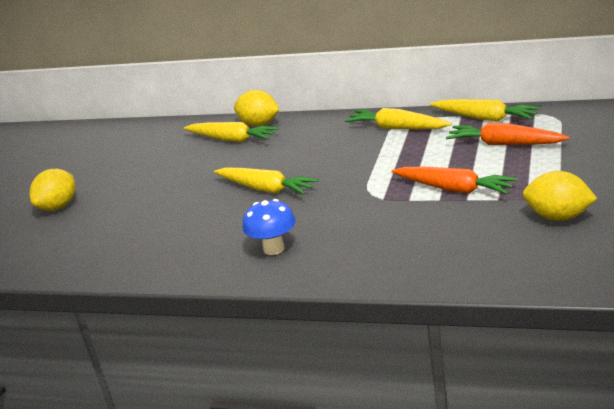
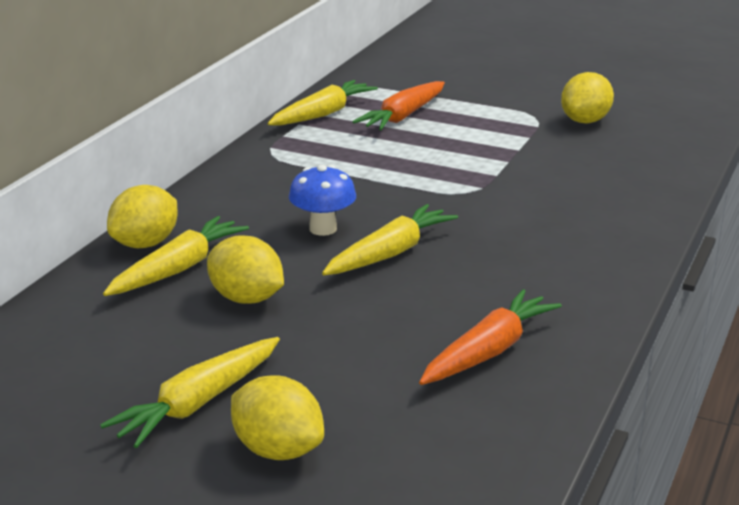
camera: 85 degrees left, 0 degrees up
blue mushroom [243,199,296,255] -> blue mushroom moved to [289,165,356,236]
yellow carrot [345,108,452,130] -> yellow carrot moved to [100,337,280,448]
orange carrot [391,167,517,194] -> orange carrot moved to [419,289,562,385]
none -> yellow lemon [207,235,284,304]

